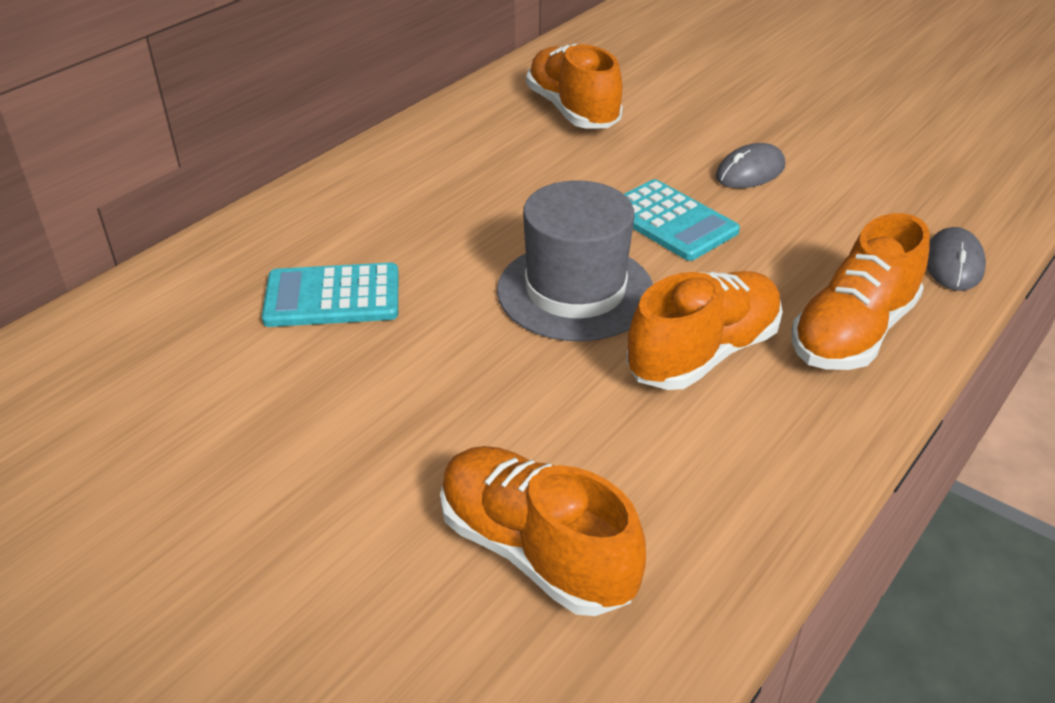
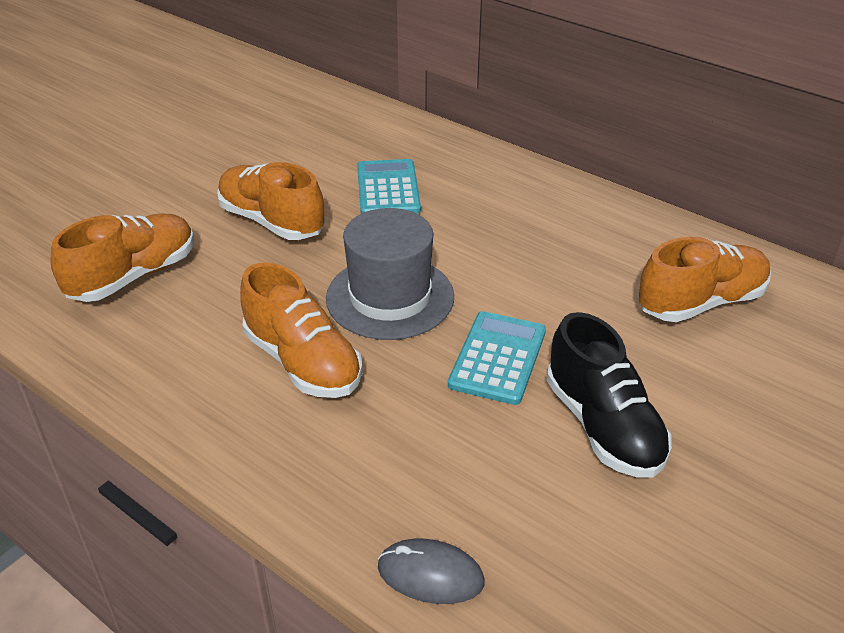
camera: 90 degrees right, 0 degrees up
turquoise calculator [624,179,740,261] -> turquoise calculator turned 150 degrees clockwise [448,311,546,405]
grey mouse [716,143,785,188] -> black shoe [546,312,672,478]
orange shoe [791,213,930,370] -> orange shoe moved to [217,162,325,240]

